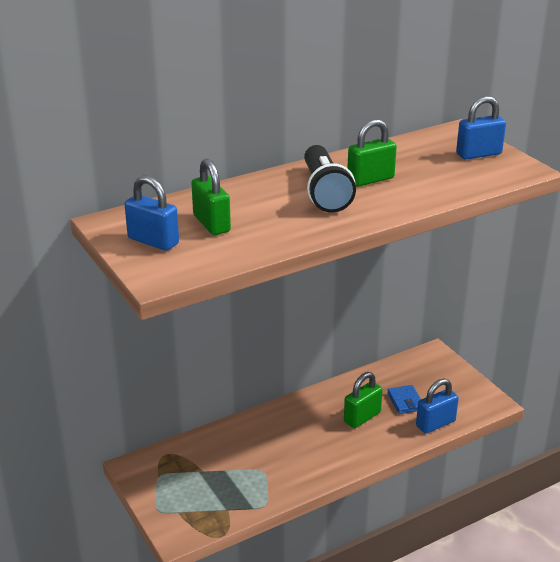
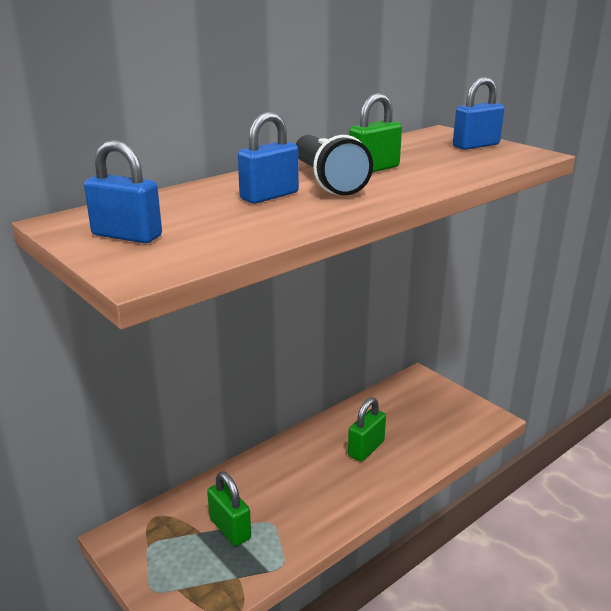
camera: 10 degrees left, 5 degrees down
green padlock [191,159,231,235] -> green padlock moved to [207,472,251,546]
blue wallet [387,385,421,414] -> none
blue padlock [416,378,459,434] -> blue padlock moved to [238,112,299,204]

